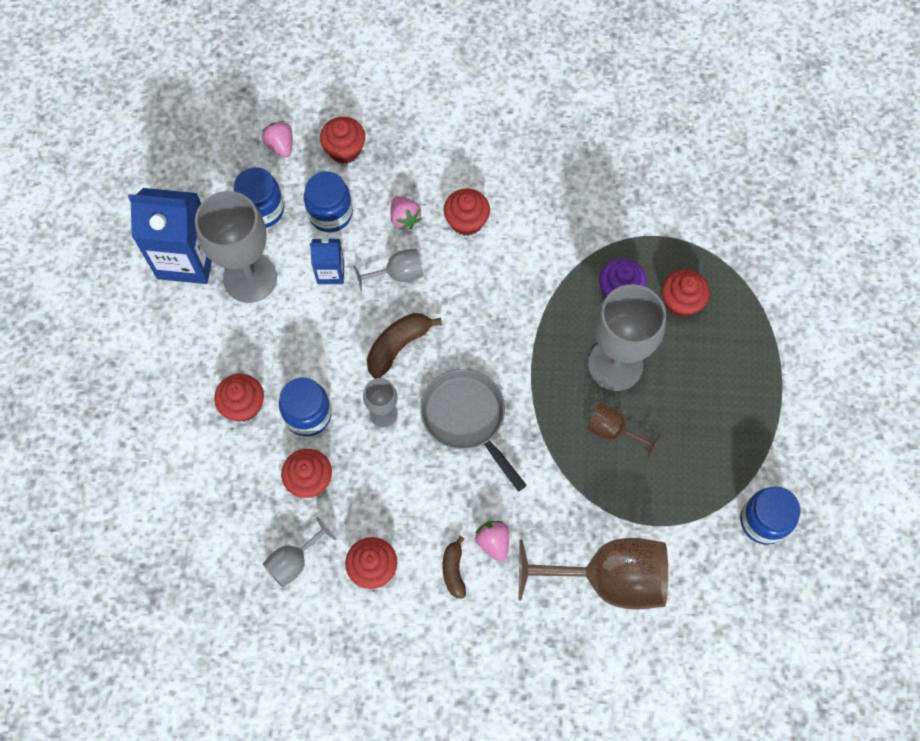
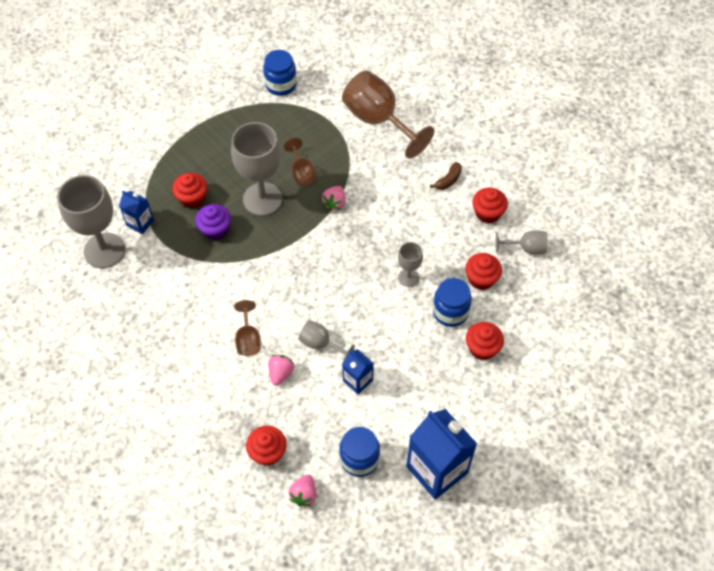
camera: 135 degrees left, 10 degrees down
grey goblet [195,191,277,303] -> grey goblet moved to [57,175,125,268]
blue jar [304,171,353,232] -> none
brown banana [367,313,442,379] -> none
grey pan [420,369,527,491] -> none
red cupcake [443,188,490,236] -> brown goblet [234,300,261,356]
pink strawberry [475,521,509,561] -> pink strawberry moved to [322,186,345,211]
none -> blue carton [119,191,154,234]

